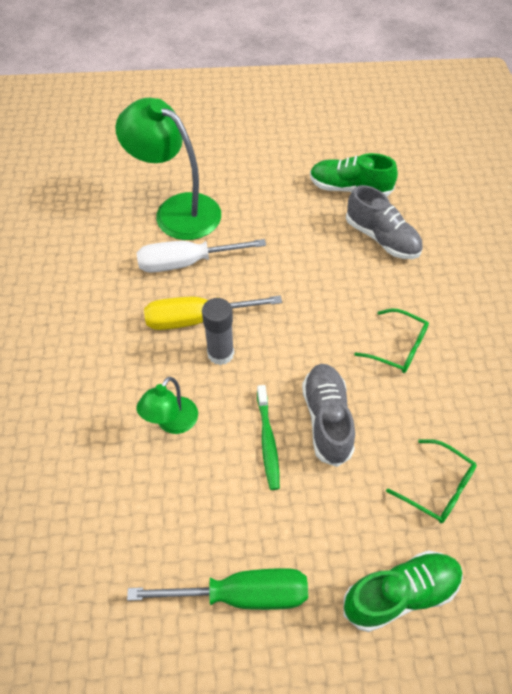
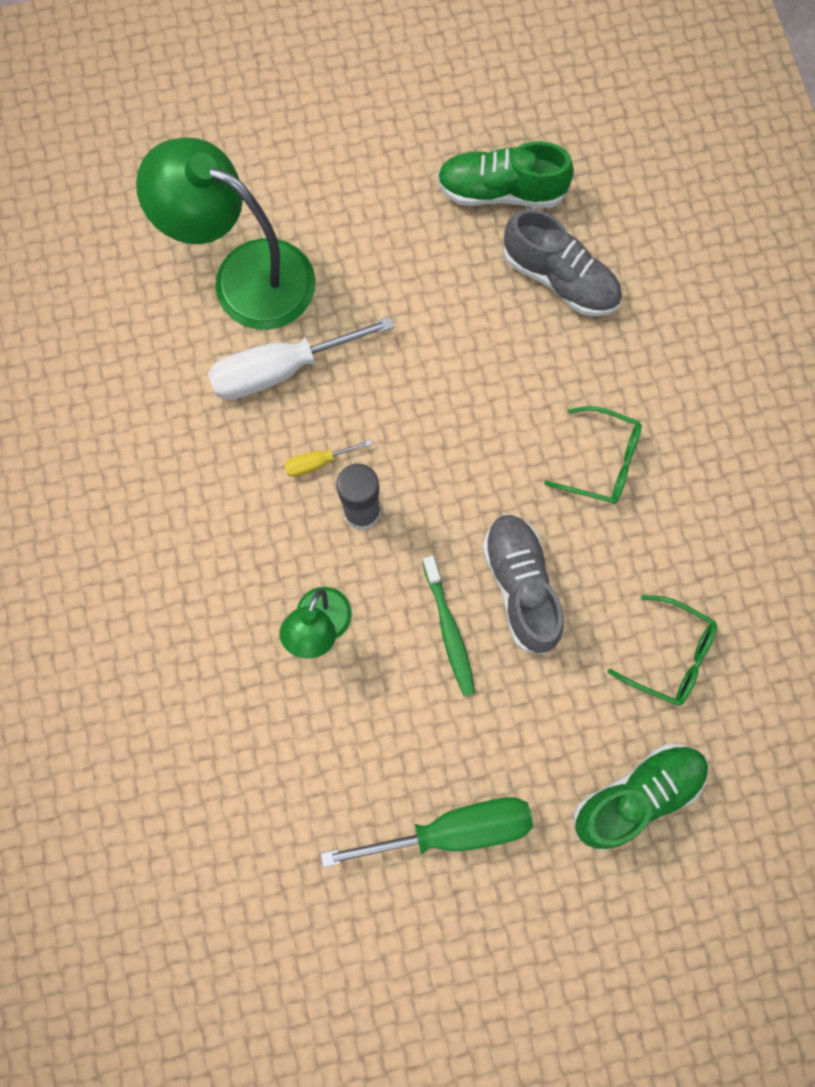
camera: 10 degrees left, 20 degrees up
yellow screwdriver [144,295,282,330] -> yellow screwdriver [284,439,372,477], size x0.46

